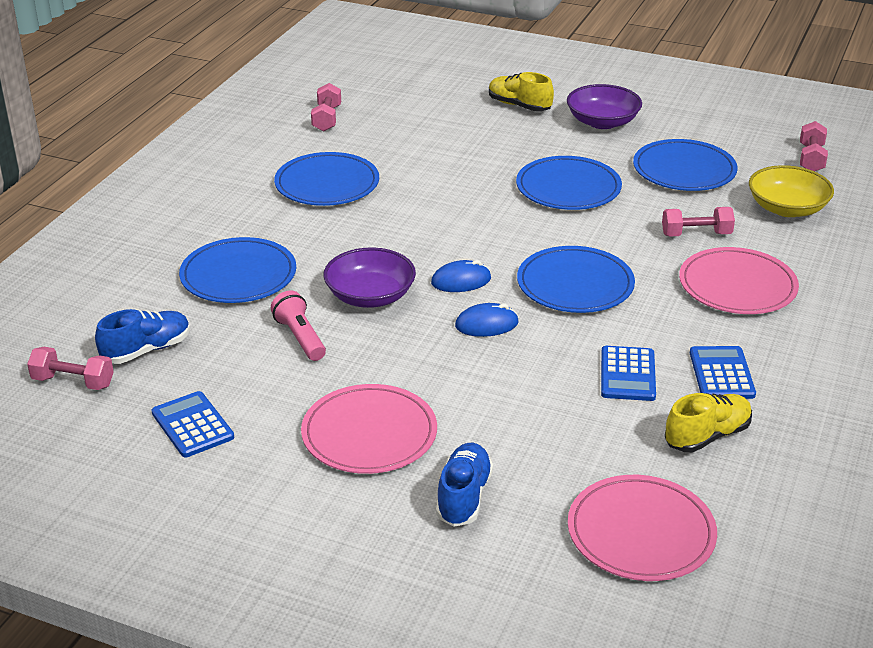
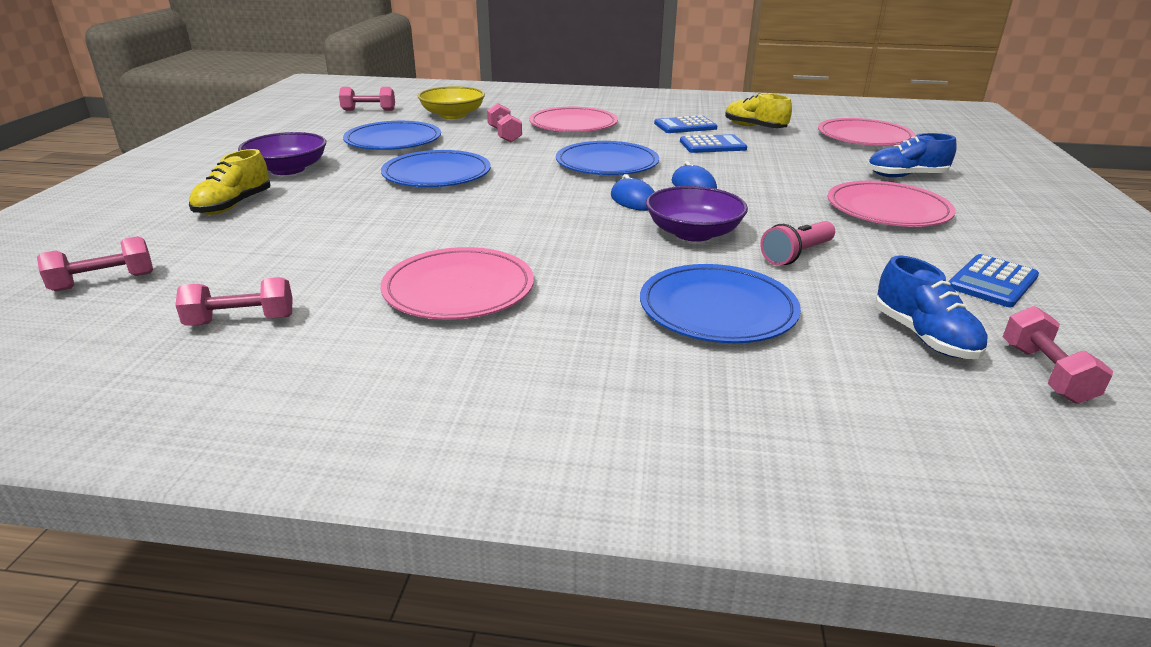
camera: 105 degrees left, 5 degrees down
blue shoe [95,309,190,364] -> blue shoe turned 150 degrees counterclockwise [875,255,988,359]
blue plate [274,152,379,206] -> pink plate [380,247,534,320]
none -> pink dumbbell [37,236,153,291]

